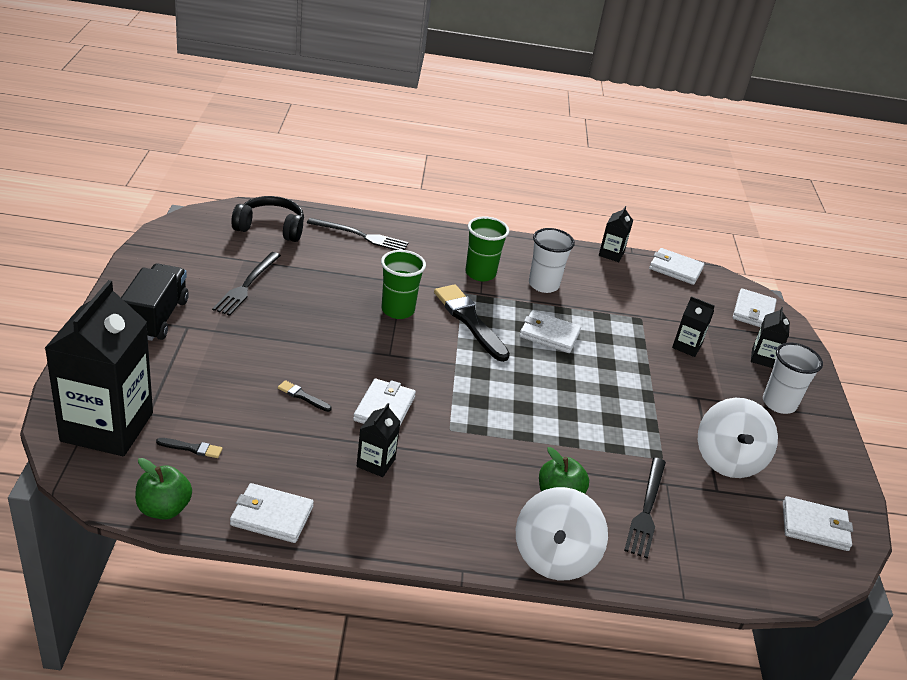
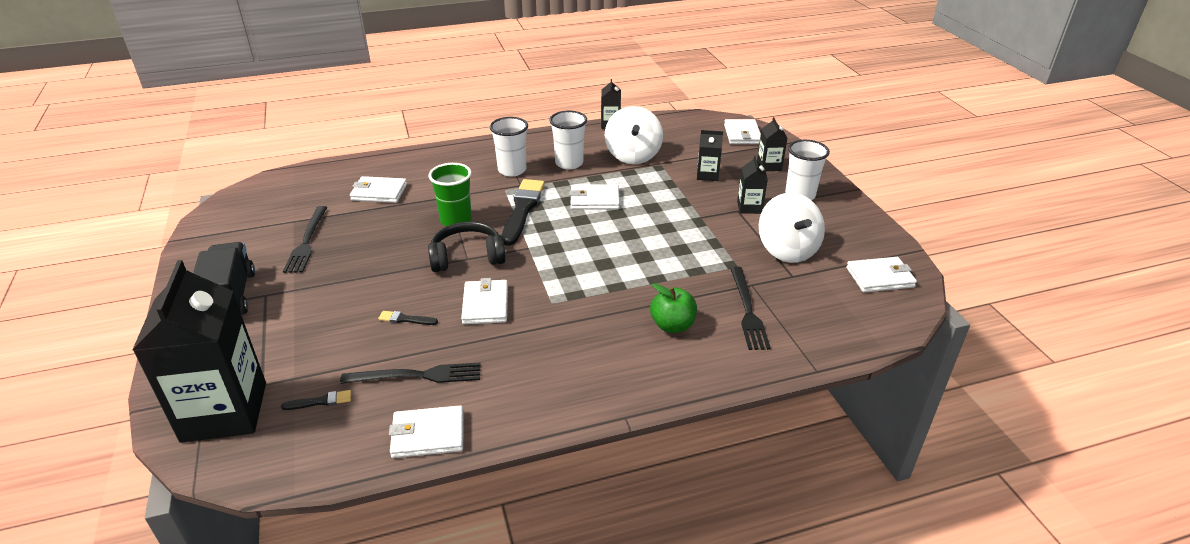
camera: 15 degrees left, 0 degrees up
green apple [135,458,192,520] -> none
black headphones [231,196,304,242] -> black headphones moved to [428,221,506,272]
black fork [307,218,409,250] -> black fork moved to [340,363,481,384]
black carton [357,403,401,477] -> black carton moved to [737,156,768,214]
black brush [434,284,510,362] -> black brush turned 60 degrees clockwise [502,179,545,246]
green cup [465,216,509,281] -> white cup [490,117,528,176]
white spinning top [516,487,608,580] -> white spinning top moved to [604,106,663,164]
white wallet [649,248,704,285] -> white wallet moved to [350,176,407,203]

